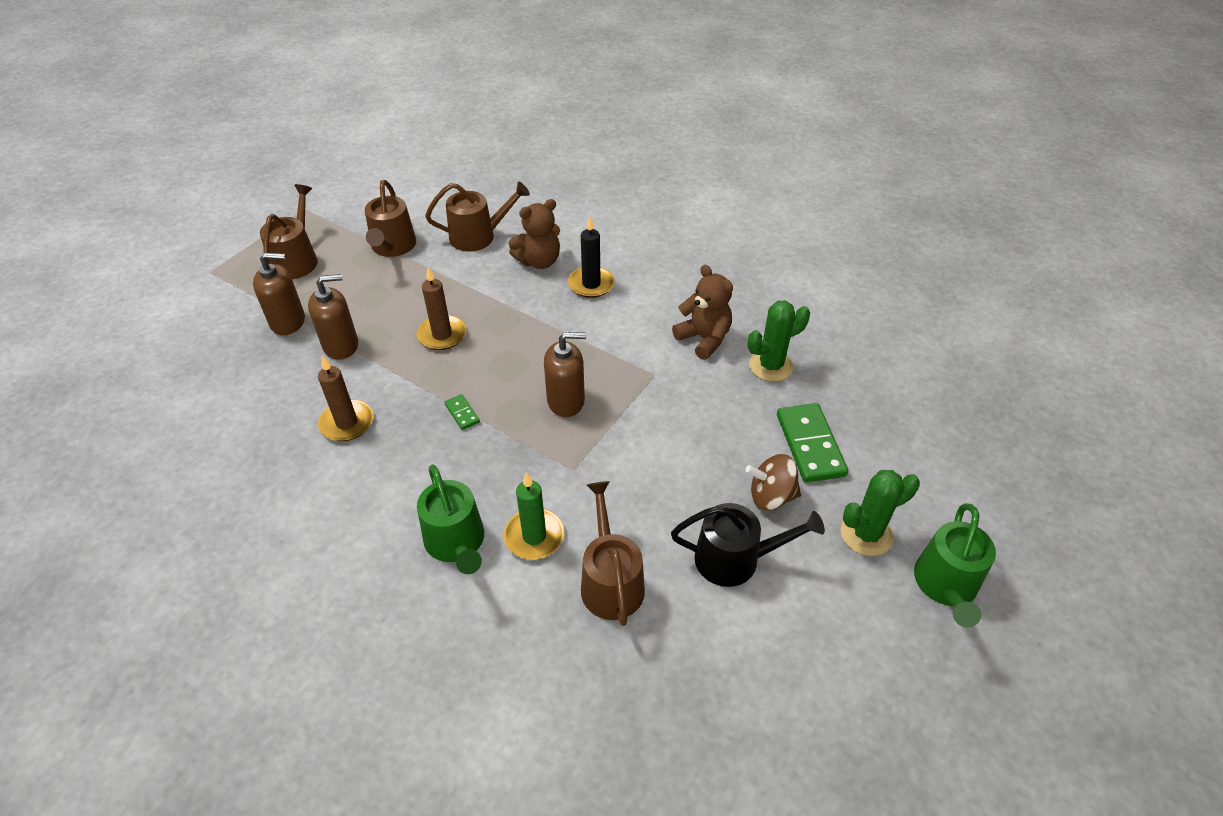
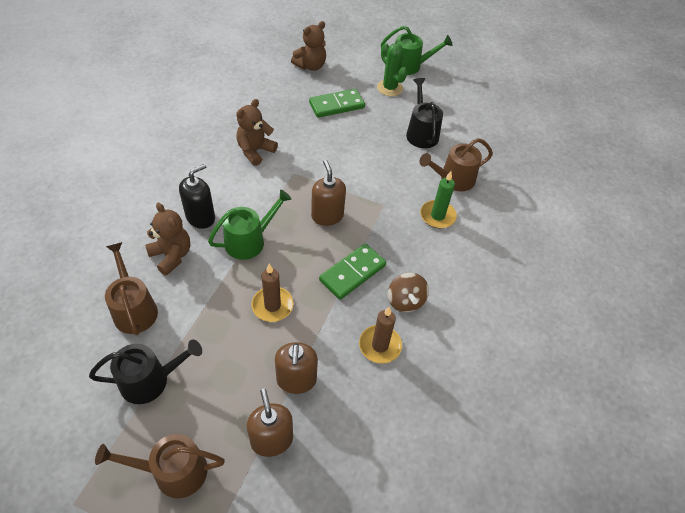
camera: 105 degrees left, 5 degrees up
brown soap dispenser [308,274,358,360] -> brown soap dispenser turned 150 degrees counterclockwise [275,342,318,394]
brown watering can [365,180,416,257] -> black watering can [89,340,202,404]
green watering can [417,464,484,574] -> green watering can moved to [208,189,292,260]
green domino [444,394,480,430] -> green domino [319,244,386,300], size x2.13
black candle [568,217,615,298] -> black soap dispenser [179,164,215,229]
brown spinning top [745,454,801,511] -> brown spinning top moved to [388,273,429,312]
green cactus [747,301,810,381] -> none
none -> brown teddy bear [291,21,326,71]

